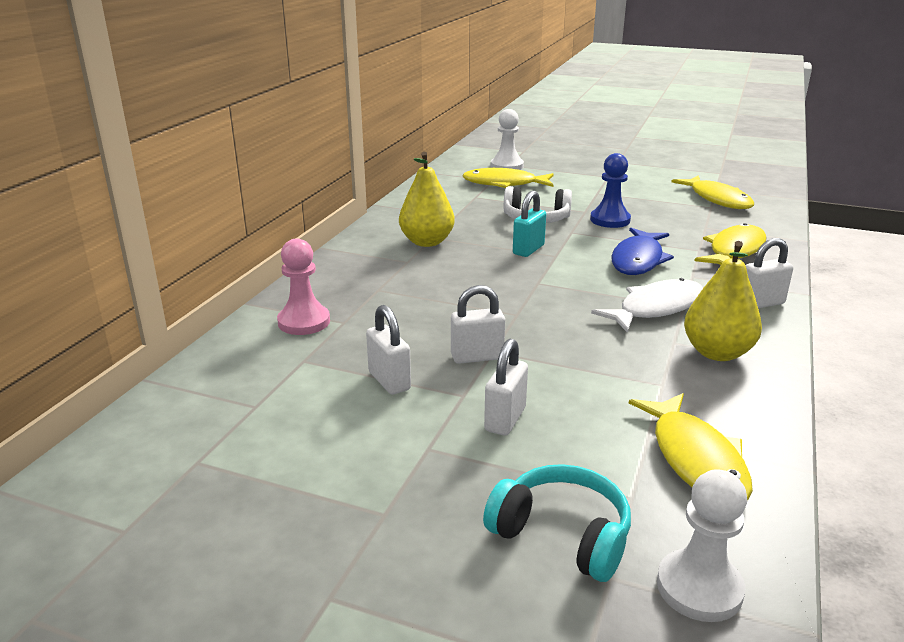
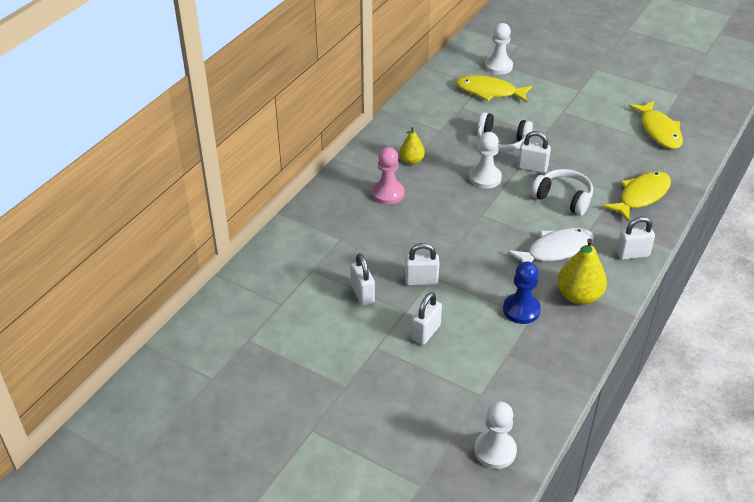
camera: 10 degrees right, 15 degrees up
pink pawn [277,238,330,335] -> pink pawn moved to [372,147,405,205]
yellow pear [399,152,455,247] -> yellow pear [400,127,425,165], size x0.61
turquoise headphones [483,464,631,582] -> none
turquoise padlock [513,191,546,257] -> white pawn [469,132,502,189]
blue pawn [590,153,631,228] -> blue pawn moved to [503,262,541,324]
blue fish [611,228,674,275] -> white headphones [531,169,593,215]
yellow fish [629,393,753,500] -> none
none -> white padlock [518,131,551,173]

